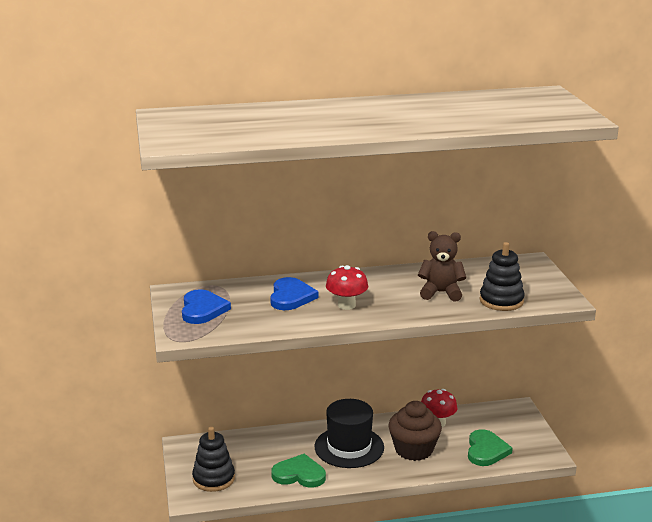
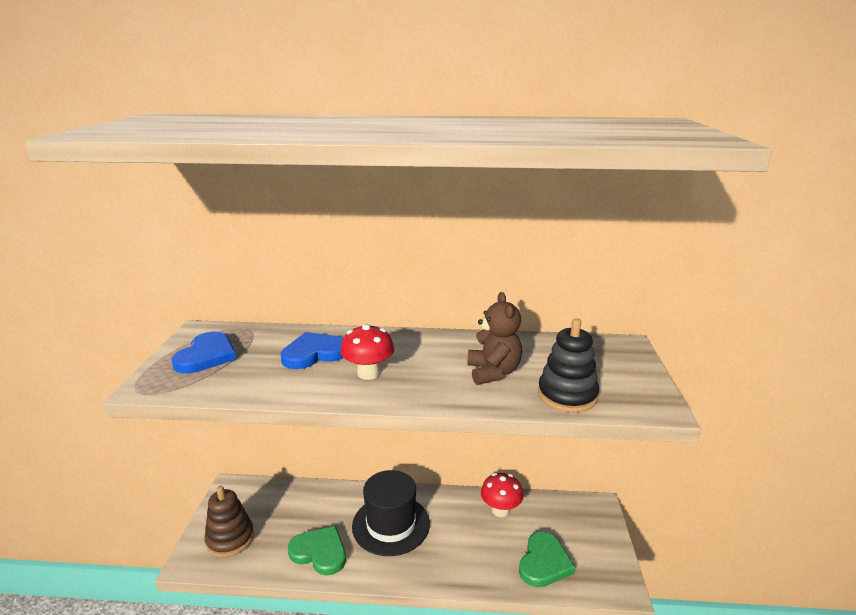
camera: 15 degrees right, 0 degrees up
black stacking toy [192,427,235,492] -> brown stacking toy [204,486,254,557]
blue heart [270,277,319,310] -> blue heart turned 135 degrees counterclockwise [281,332,343,369]
brown cupcake [388,401,442,461] -> none
brown teddy bear [418,231,466,302] -> brown teddy bear turned 60 degrees clockwise [467,292,522,385]

